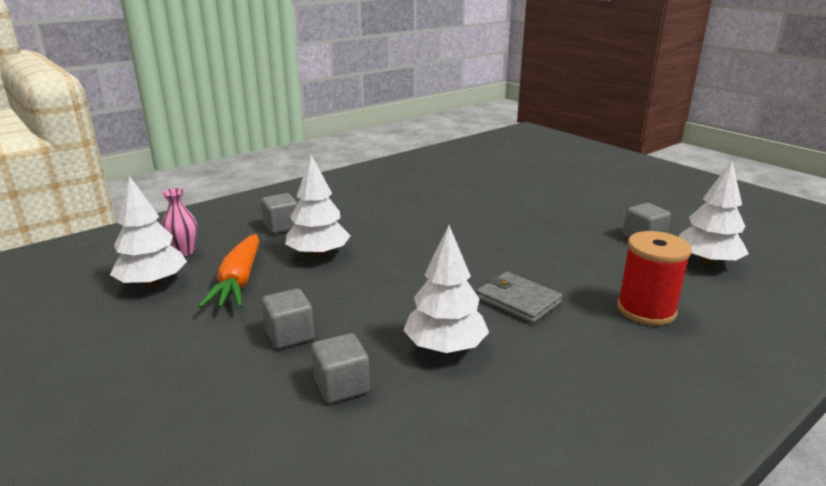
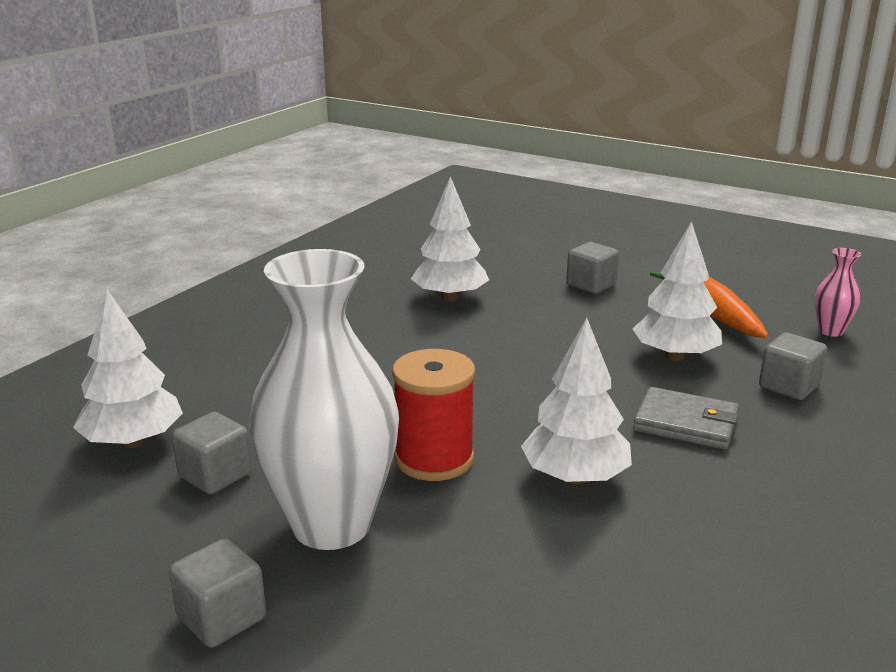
camera: 160 degrees right, 0 degrees up
white tree [110,176,187,288] -> white tree moved to [521,318,632,485]
grey cube [311,333,370,403] -> grey cube moved to [169,538,266,648]
grey wallet [477,272,562,324] -> grey wallet moved to [633,387,739,450]
red spool [617,231,692,326] -> red spool moved to [392,349,475,481]
none -> white vase [249,249,399,550]

